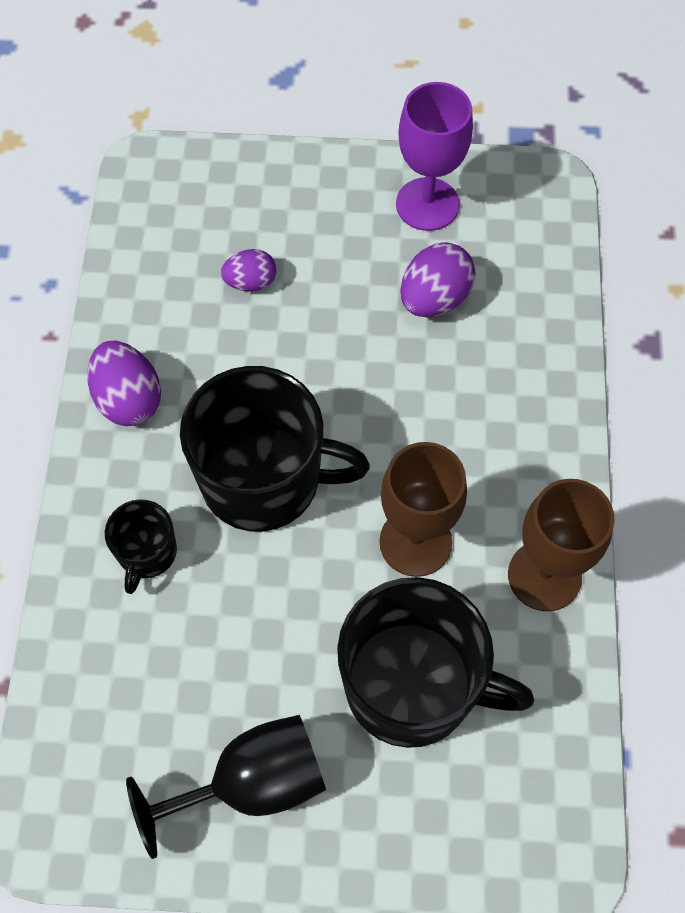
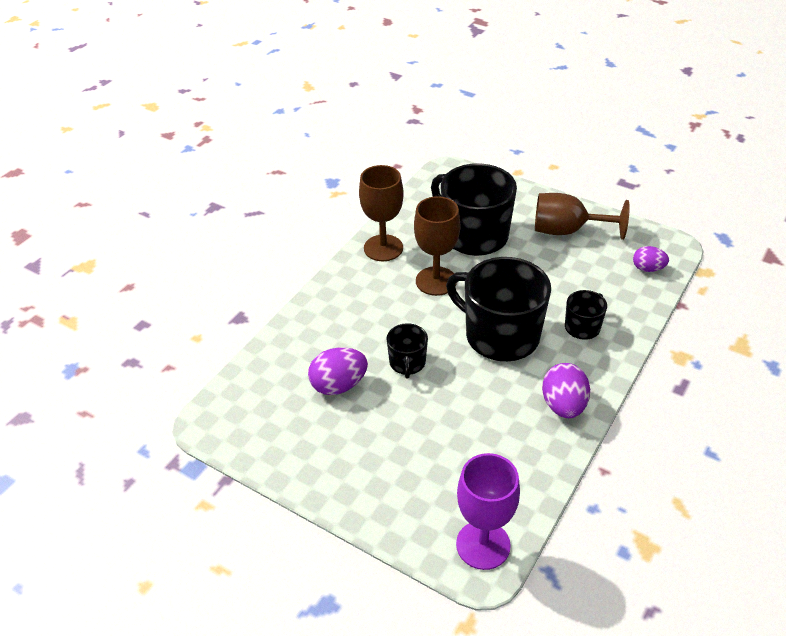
camera: 150 degrees left, 20 degrees down
black goblet [126,715,326,859] -> brown goblet [535,193,630,240]
purple egg [221,249,276,291] -> purple egg moved to [633,246,669,272]
purple goblet [396,82,473,231] -> purple goblet moved to [456,453,520,570]
none -> black mug [386,323,428,379]

